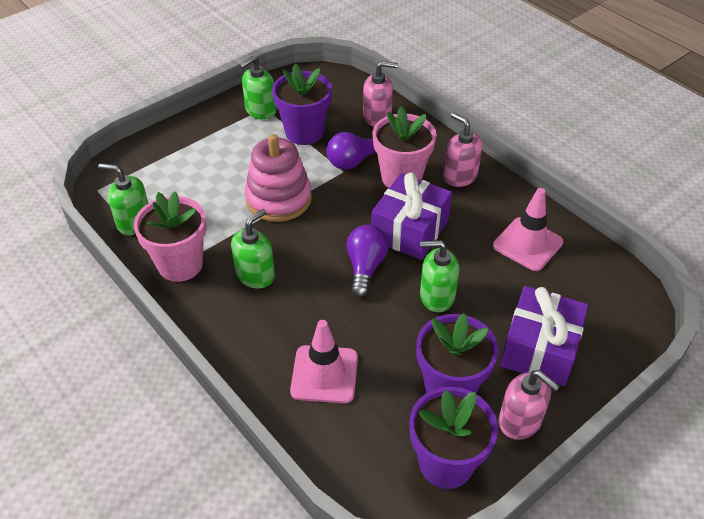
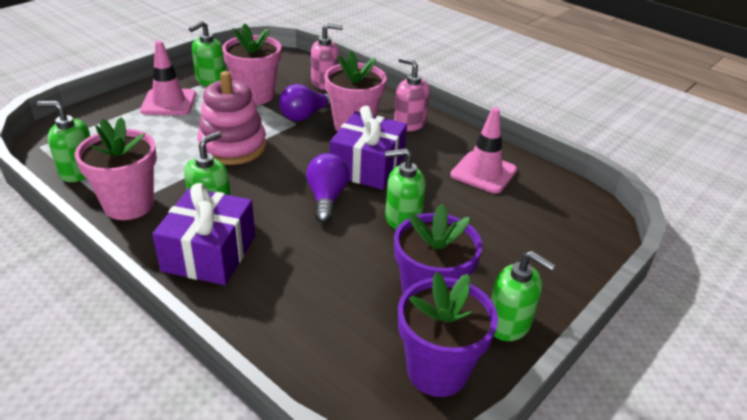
camera: 10 degrees left, 10 degrees down
purple flower pot [272,63,332,145] -> pink flower pot [222,23,281,105]
pink traffic cone [290,320,358,403] -> pink traffic cone moved to [140,41,196,115]
pink soap dispenser [499,370,560,440] -> green soap dispenser [491,251,556,341]
purple gift [500,286,588,386] -> purple gift moved to [152,183,255,285]

